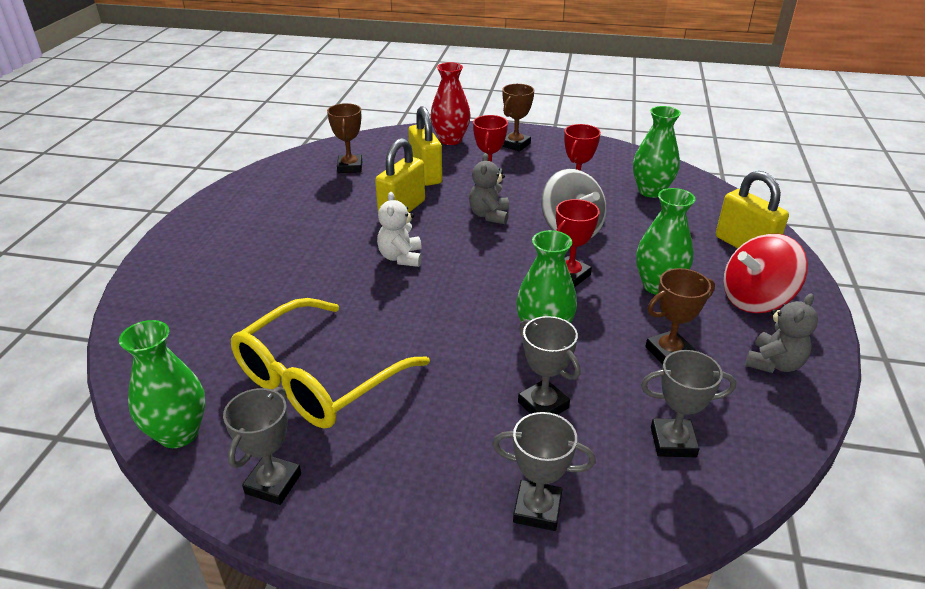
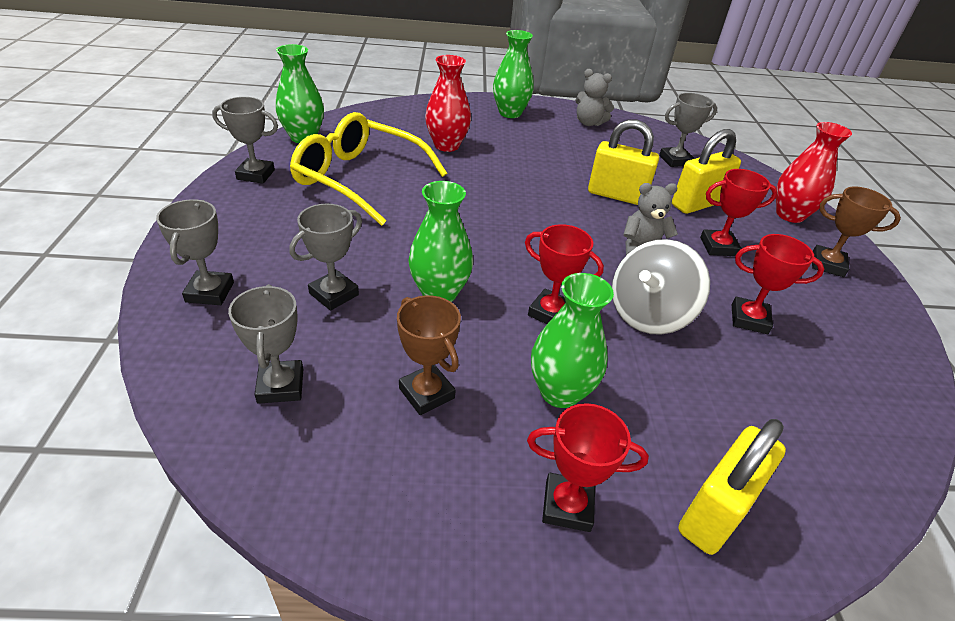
camera: 75 degrees right, 5 degrees up
brown trophy [327,103,362,173] -> grey trophy [659,93,717,167]
white teddy bear [377,192,422,267] -> none
green vase [633,106,681,198] -> green vase moved to [493,30,534,118]
red spinning top [724,234,808,313] -> red trophy [527,403,649,532]
grey teddy bear [745,294,818,373] -> grey teddy bear moved to [575,69,614,126]
none -> red vase [425,55,471,152]

